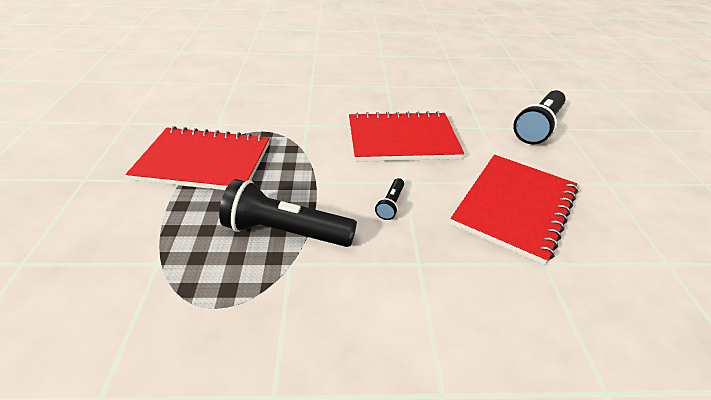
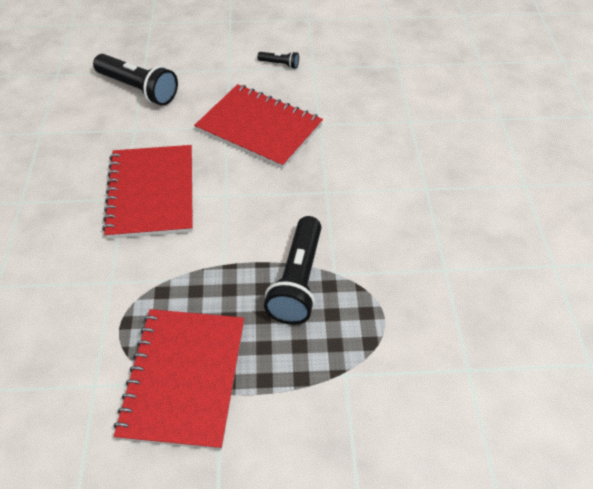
camera: 90 degrees left, 10 degrees up
black flashlight [375,178,404,220] -> black flashlight moved to [257,51,299,69]

